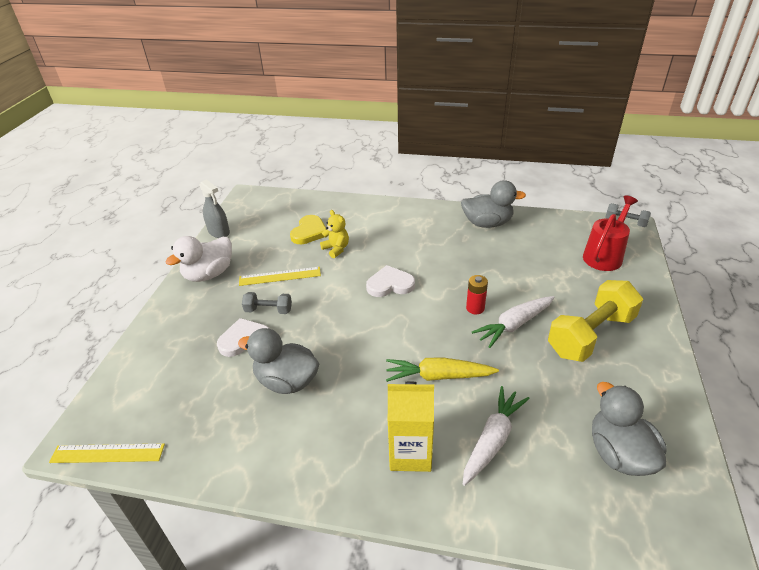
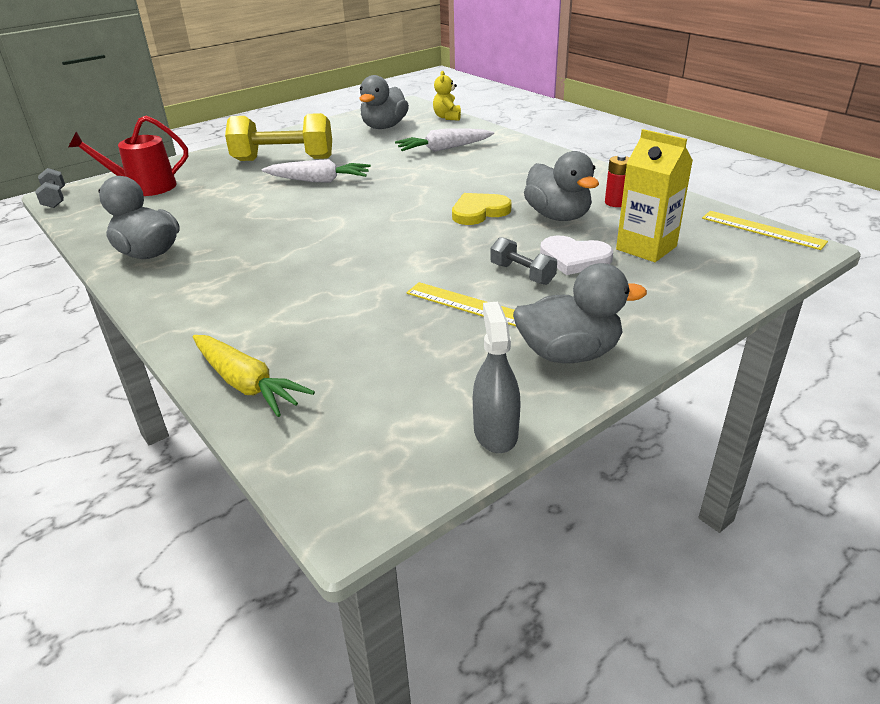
camera: 140 degrees left, 5 degrees down
white duck [165,236,232,282] -> grey duck [513,263,647,363]
yellow heart [290,215,326,244] -> yellow heart moved to [452,193,511,225]
yellow teddy bear [320,210,349,258] -> yellow teddy bear moved to [433,71,461,121]
white heart [366,265,415,297] -> none
yellow carrot [386,357,499,382] -> yellow carrot moved to [193,335,315,417]
yellow carton [388,381,434,472] -> yellow carton moved to [616,129,693,262]
red battery [466,275,488,315] -> red battery moved to [605,155,630,207]

